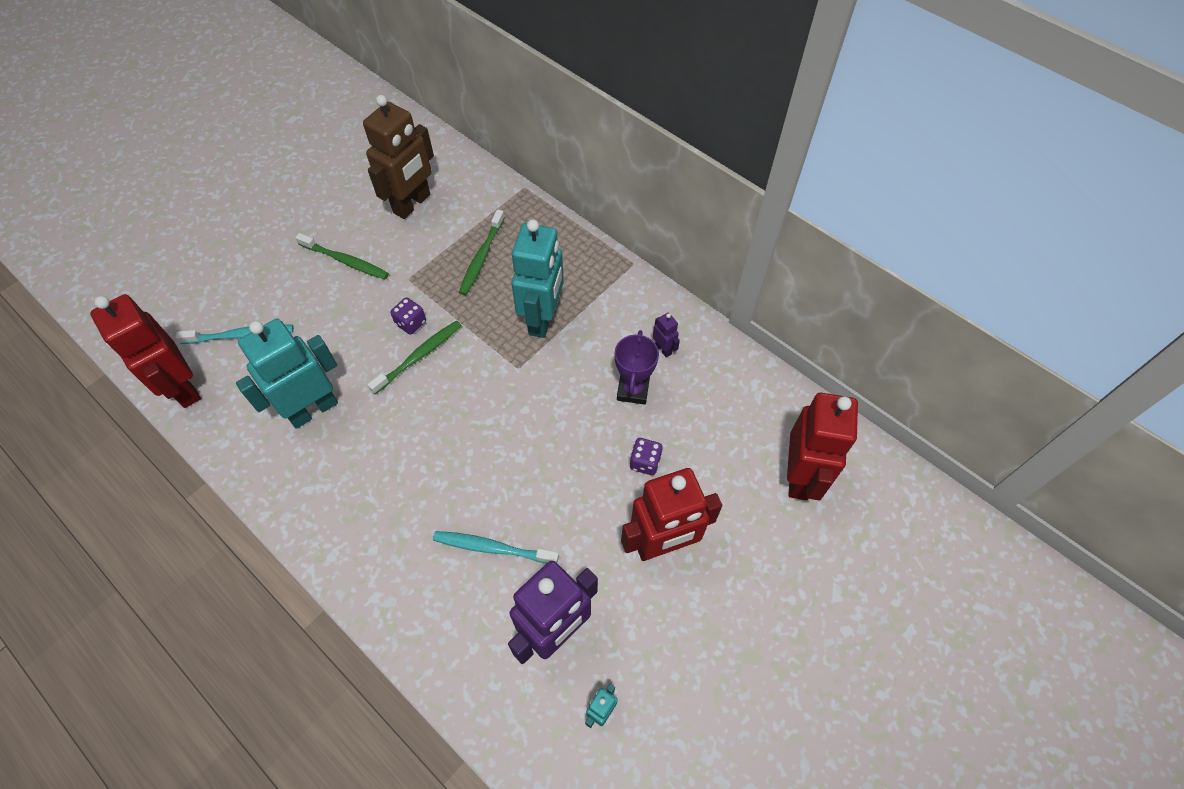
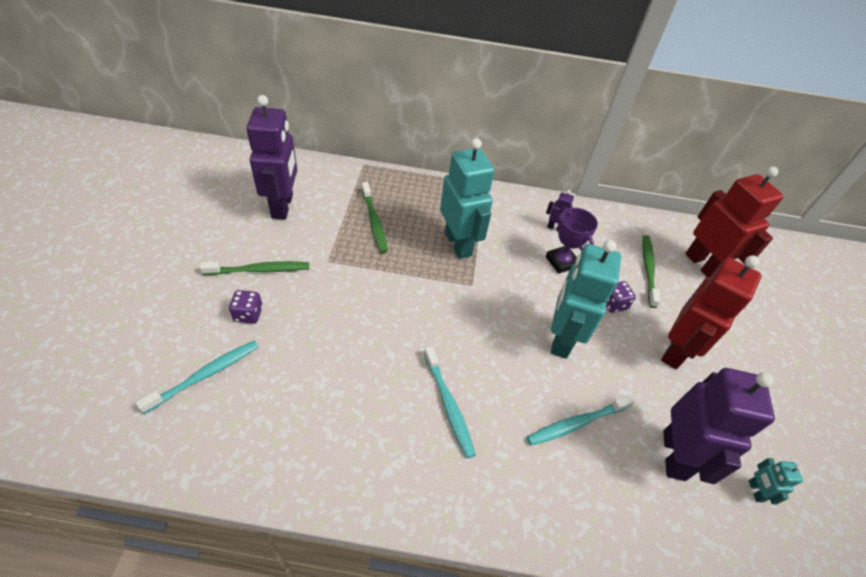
camera: 40 degrees left, 10 degrees down
red robot [90,294,201,408] -> none
turquoise robot [236,319,338,429] -> turquoise robot moved to [551,240,621,359]
brown robot [363,95,434,219] -> purple robot [246,95,297,219]
green toothbrush [367,320,462,394] -> green toothbrush moved to [642,235,661,308]
purple dice [391,297,426,335] -> purple dice moved to [229,290,263,324]
none -> turquoise toothbrush [424,346,476,458]

